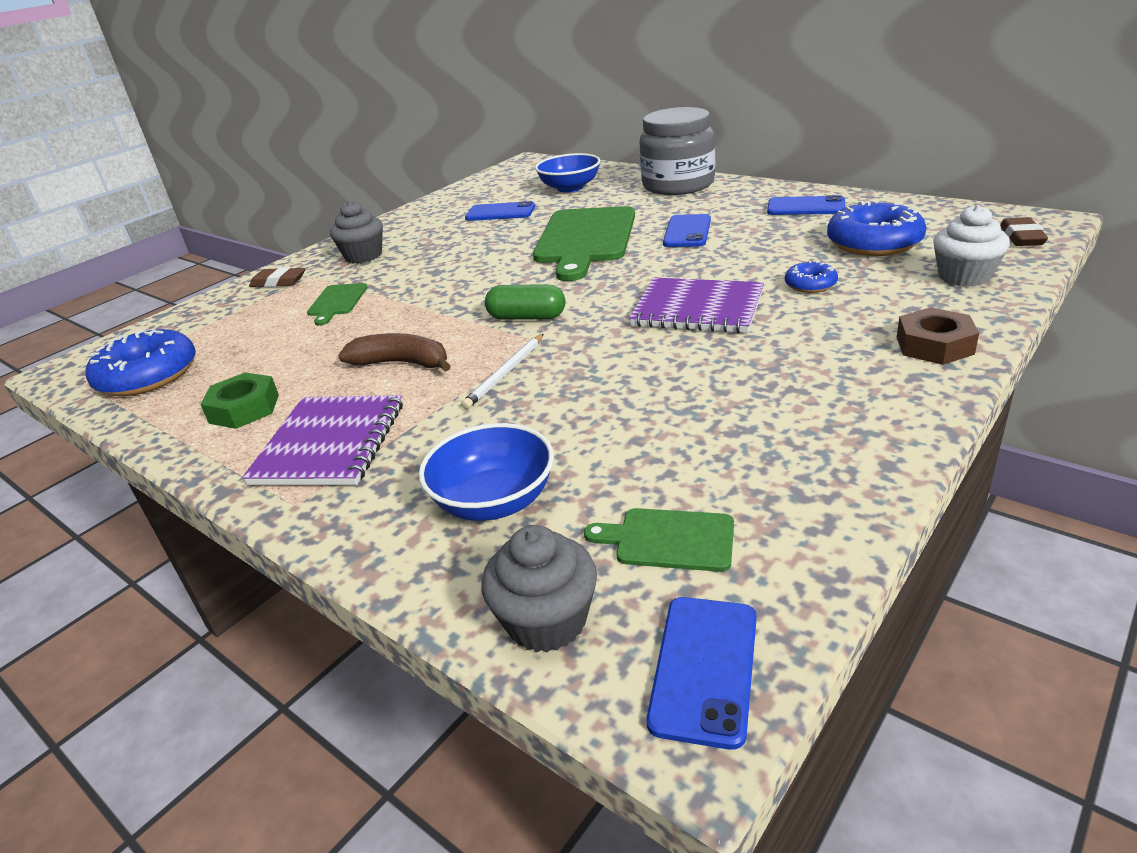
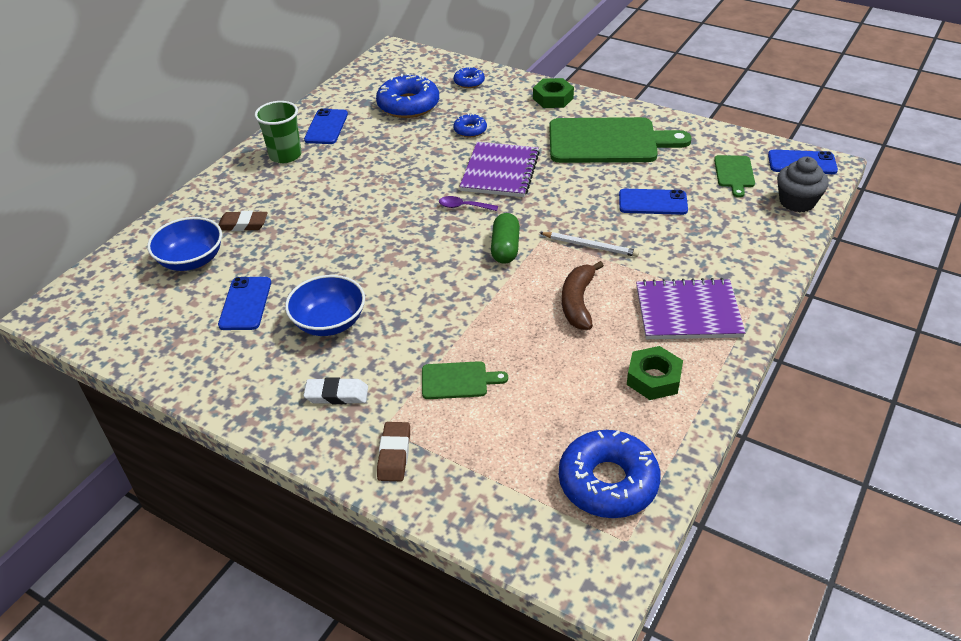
camera: 100 degrees left, 10 degrees up
grey cupcake [330,201,383,263] -> white eraser [303,377,368,405]
blue bowl [419,423,554,521] -> blue bowl moved to [285,275,365,336]
green cutting board [533,206,635,281] -> green cutting board moved to [549,117,692,163]
grey jar [639,107,715,195] -> none
blue phone [663,214,711,247] -> blue phone moved to [619,189,688,215]
brown nut [897,307,979,365] -> green nut [533,78,574,108]
white cupcake [934,205,1010,287] -> blue donut [454,66,485,88]
brown eraser [1000,217,1048,246] -> brown eraser moved to [218,211,268,231]
none -> green cup [255,101,302,163]
none -> purple spoon [439,196,498,211]

